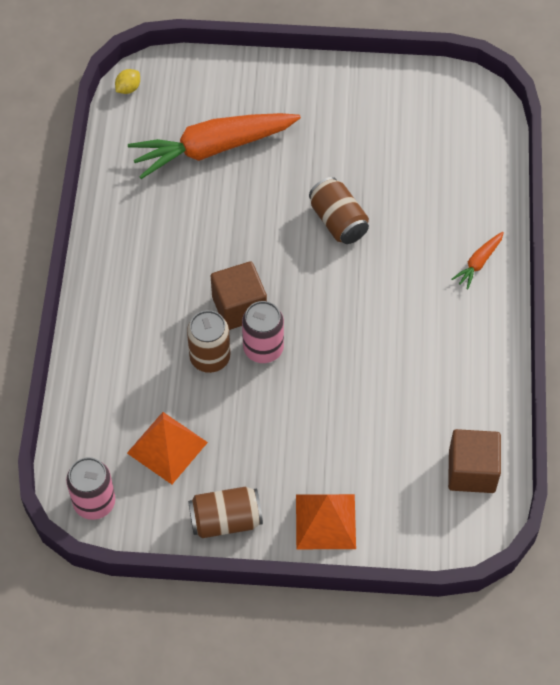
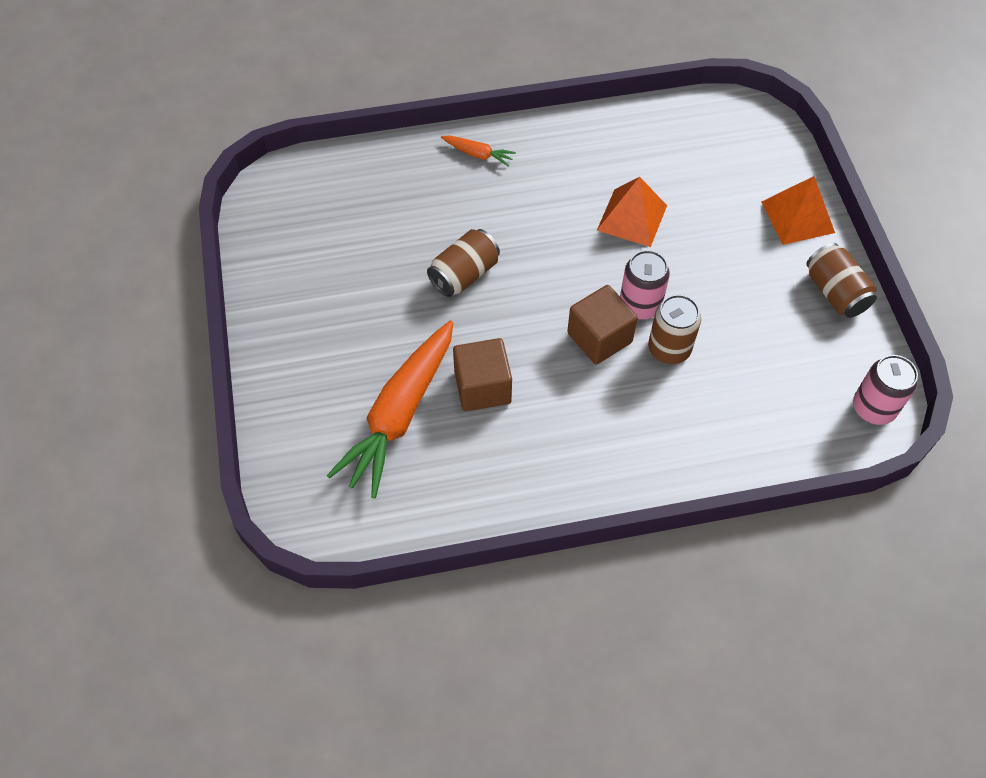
camera: 105 degrees left, 0 degrees up
yellow lemon [115,69,140,94] -> none
orange pyramid [127,412,208,484] -> orange pyramid moved to [597,177,667,247]
orange carrot [128,113,301,179] -> orange carrot turned 60 degrees clockwise [326,321,453,498]
brown cube [448,429,501,493] -> brown cube moved to [453,338,512,411]

